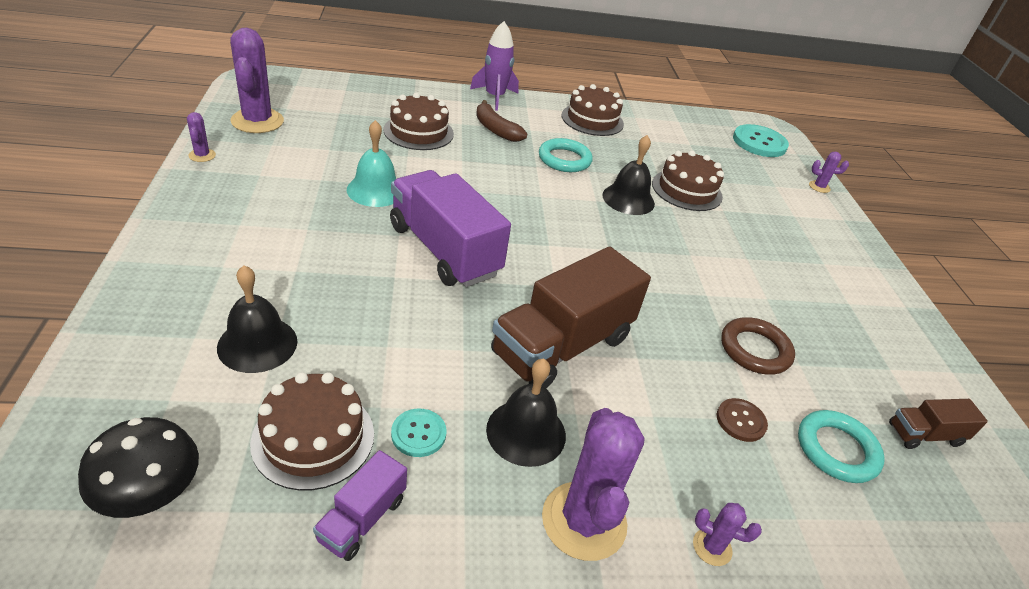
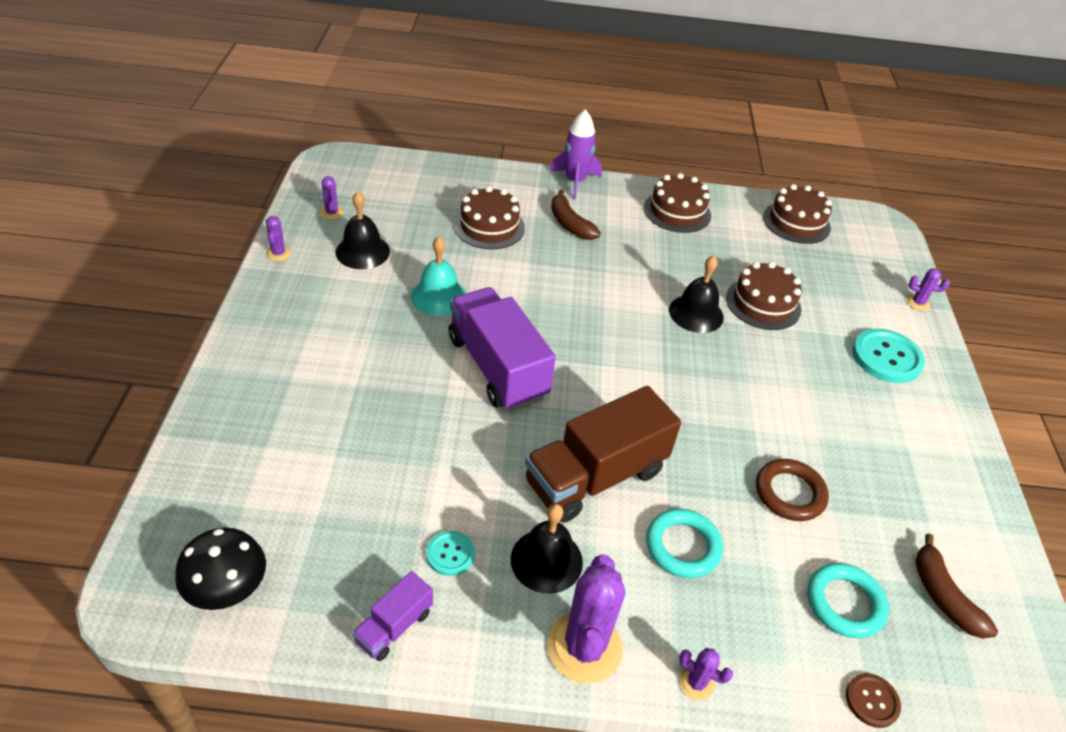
camera: 10 degrees right, 5 degrees up
black bell [217,265,297,373] -> black bell moved to [336,191,390,269]
purple cactus [230,28,284,133] -> purple cactus [320,176,344,220], size x0.46
brown cake [250,372,374,491] -> brown cake moved to [763,184,832,244]
turquoise ring [539,138,593,172] -> turquoise ring moved to [646,509,723,578]
brown button [717,398,768,442] -> brown button moved to [846,673,901,728]
turquoise button [733,124,789,157] -> turquoise button moved to [852,329,925,383]
brown truck [889,399,988,449] -> brown banana [915,534,998,638]

